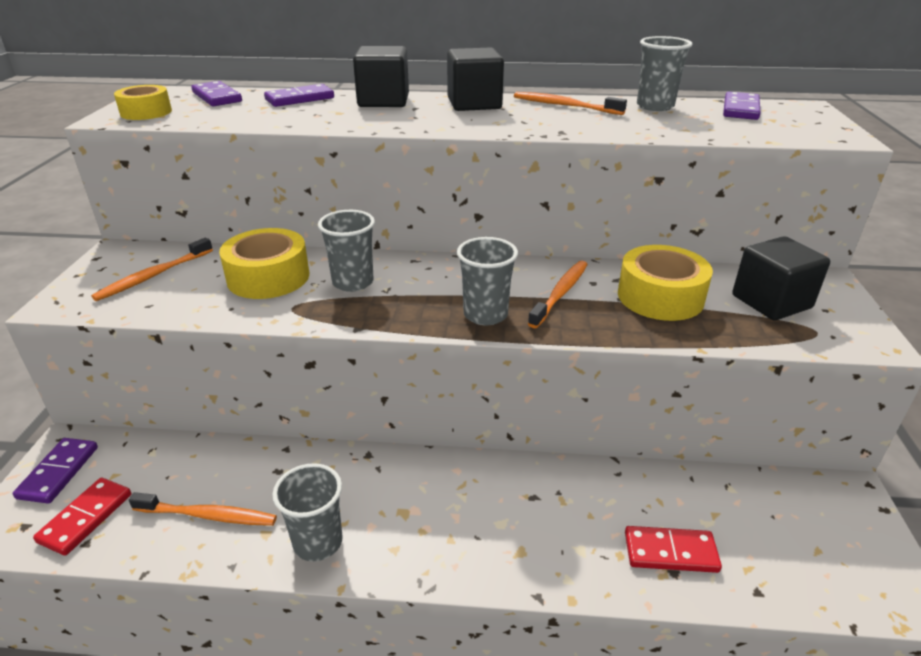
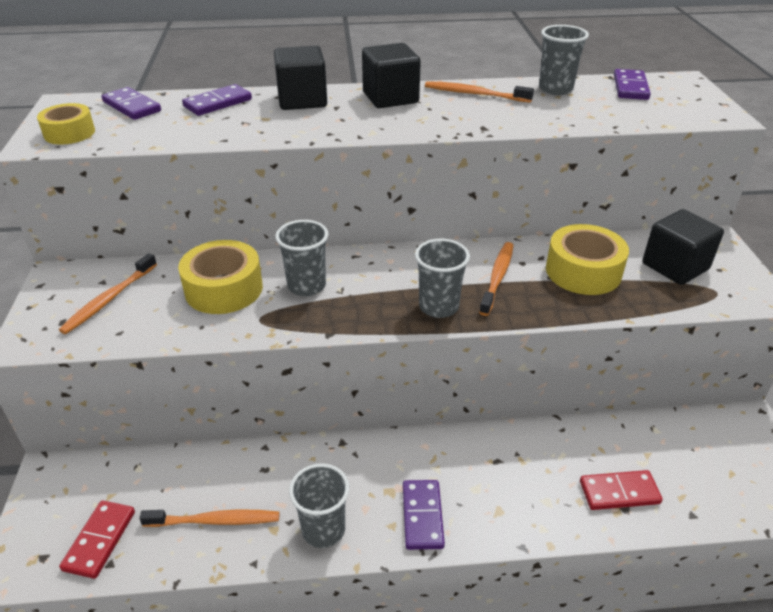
camera: 10 degrees left, 5 degrees up
purple domino [13,438,98,504] -> purple domino moved to [403,480,445,550]

